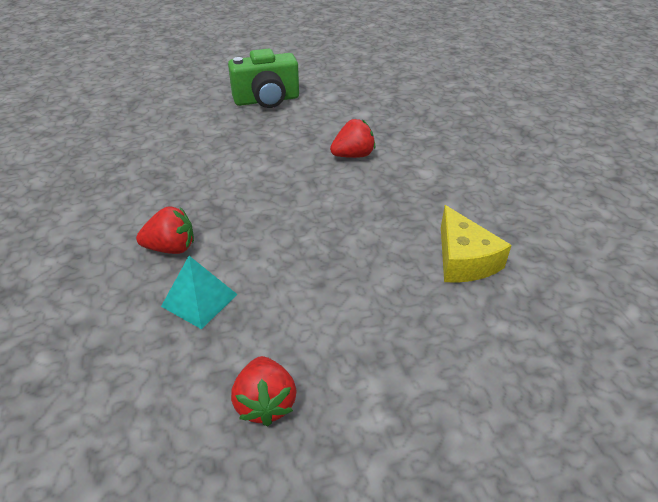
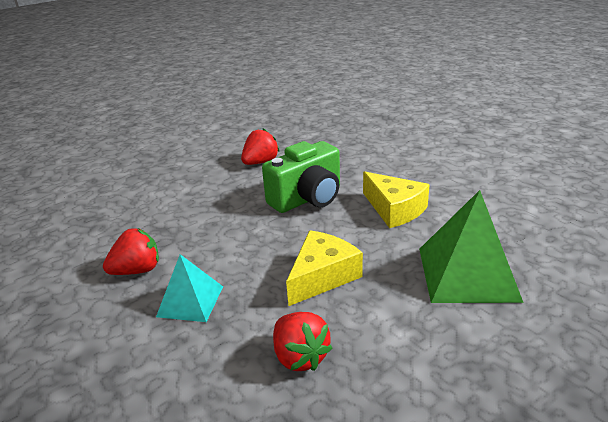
camera: 20 degrees left, 10 degrees down
green camera [228,49,299,108] -> green camera moved to [262,141,340,213]
none -> yellow cheese [286,230,363,306]
none -> green pyramid [419,190,524,303]

